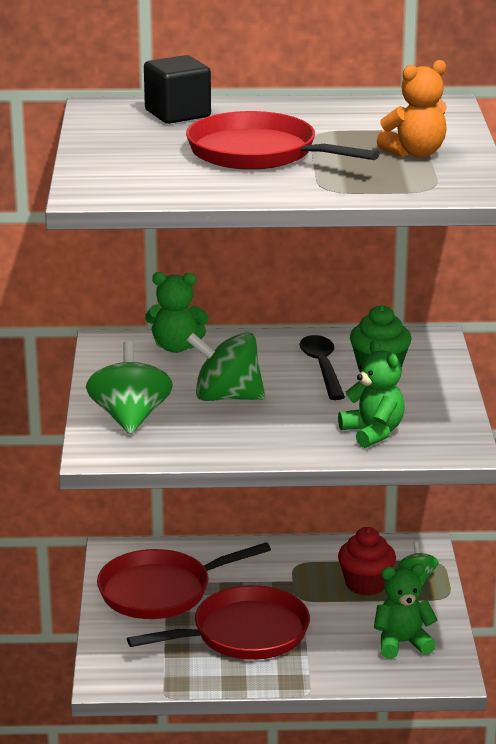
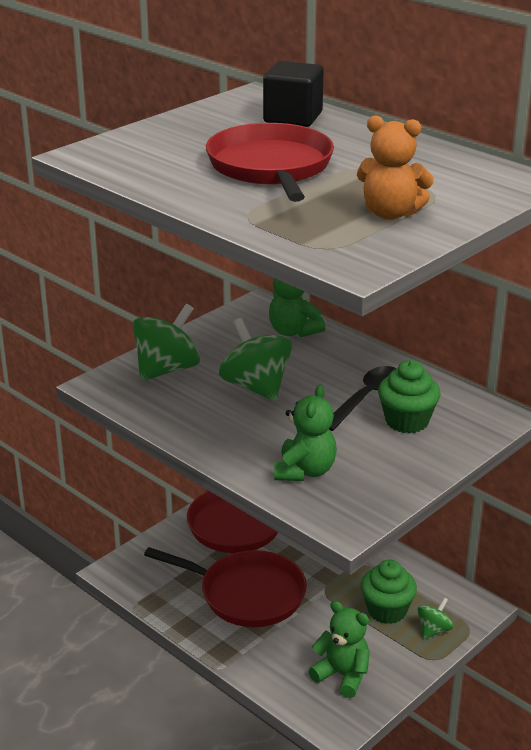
camera: 45 degrees right, 5 degrees up
red cupcake [338,527,396,596] -> green cupcake [361,560,417,624]

